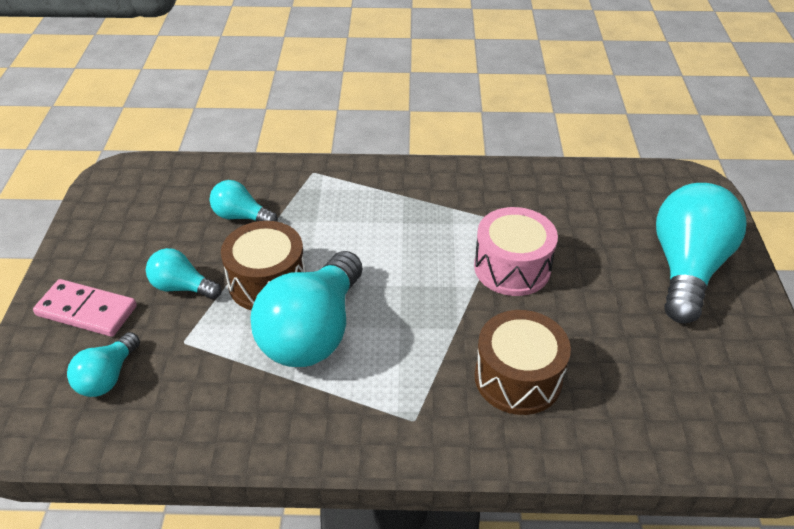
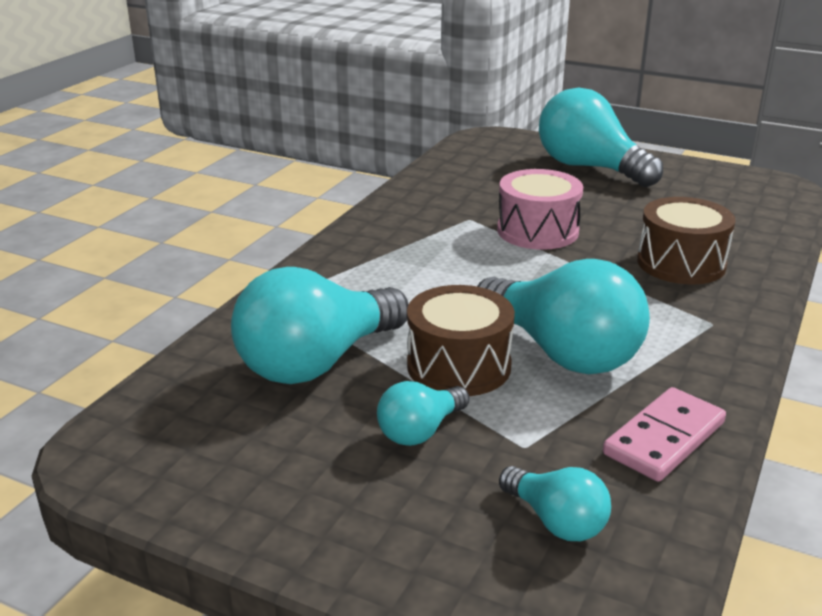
camera: 65 degrees left, 15 degrees down
pink domino [33,279,137,337] -> pink domino moved to [603,387,726,482]
turquoise light bulb [210,180,278,222] -> turquoise light bulb [231,267,409,384], size x1.99

